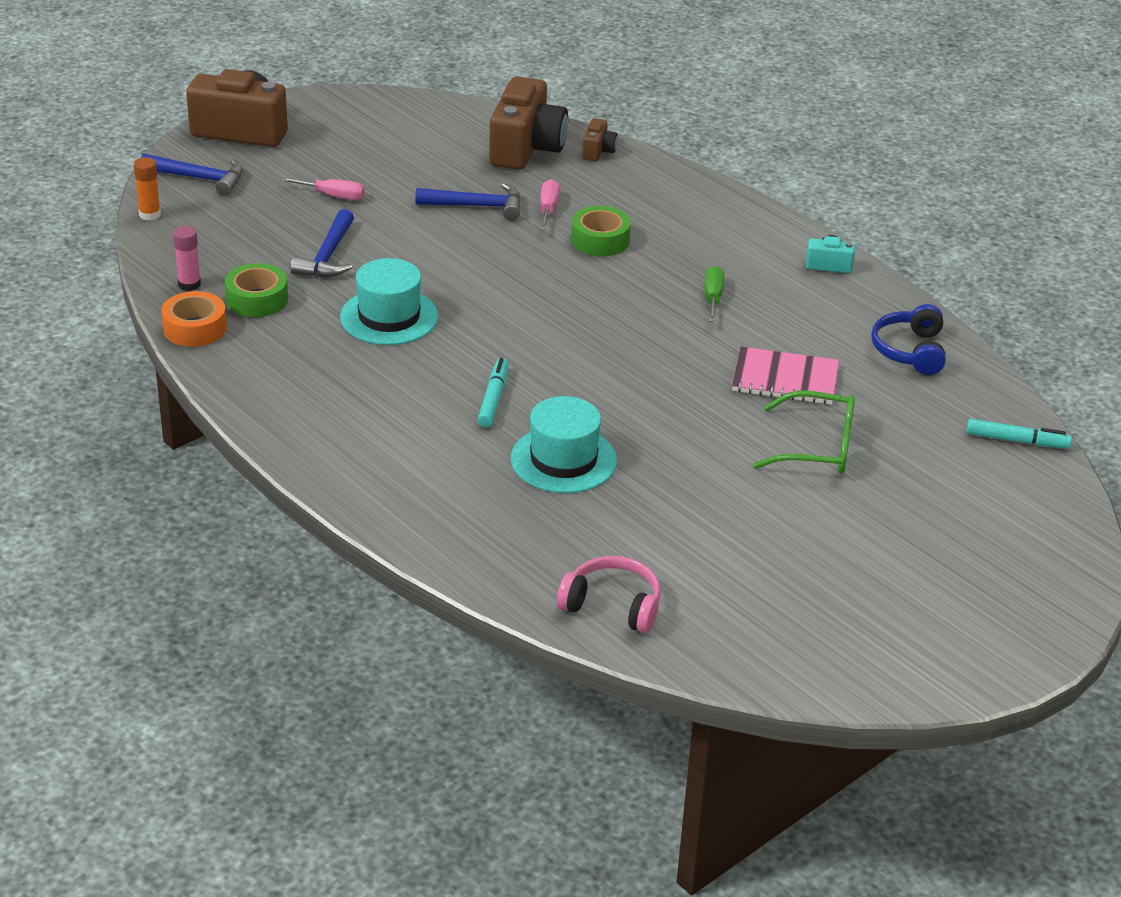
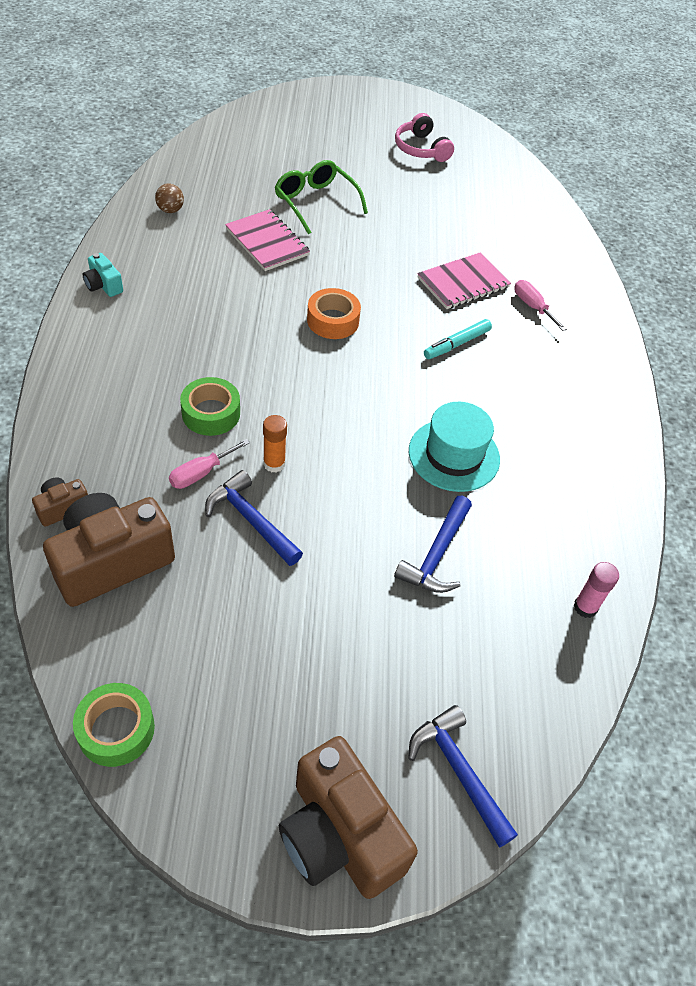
camera: 140 degrees left, 15 degrees up
orange glue stick [133,157,161,221] -> orange glue stick moved to [263,415,287,473]
orange tape [161,291,227,347] -> orange tape moved to [307,288,361,339]
green tape [225,263,288,317] -> green tape moved to [73,683,155,767]
pink screwdriver [281,177,365,200] -> pink screwdriver moved to [515,280,567,331]
blue hammer [290,209,354,277] -> blue hammer turned 150 degrees clockwise [394,496,472,593]
turquoise hat [511,396,617,493] -> pink notebook [417,252,511,309]
pink headphones [557,556,661,633] -> pink headphones moved to [395,113,454,162]
green screwdriver [705,266,724,322] -> none
blue headphones [871,304,946,375] -> brown ball [155,184,184,213]
turquoise marker [966,419,1072,448] -> none

